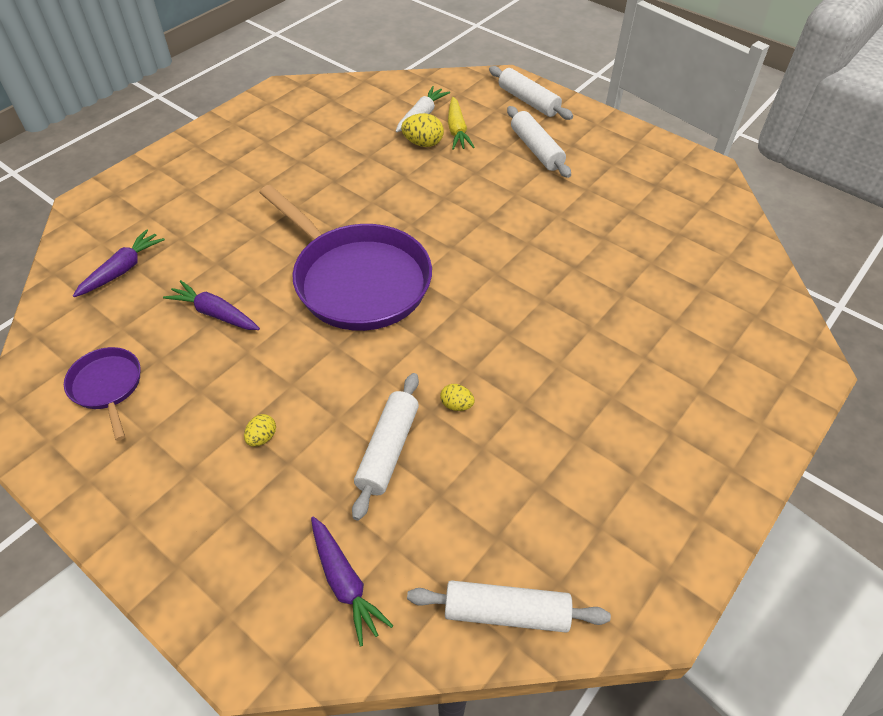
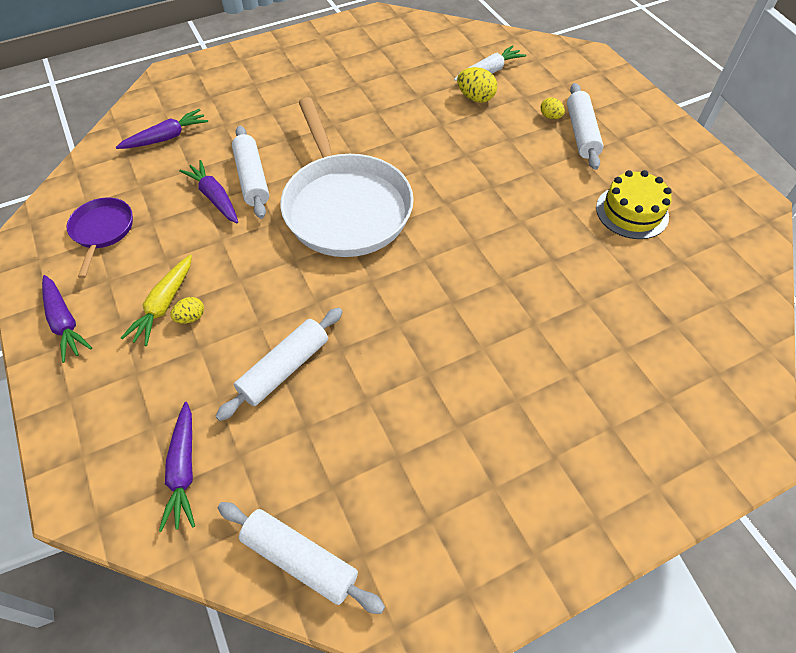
camera: 25 degrees right, 5 degrees up
purple pan [259,185,432,331] -> white pan [280,97,414,257]
yellow egg [440,384,475,411] -> yellow egg moved to [541,97,565,119]
yellow carrot [448,97,475,150] -> yellow carrot moved to [121,255,192,346]
white rolling pin [489,66,573,120] -> white rolling pin moved to [232,126,269,219]
none -> purple carrot [42,275,92,363]
none -> yellow cake [596,170,672,239]

